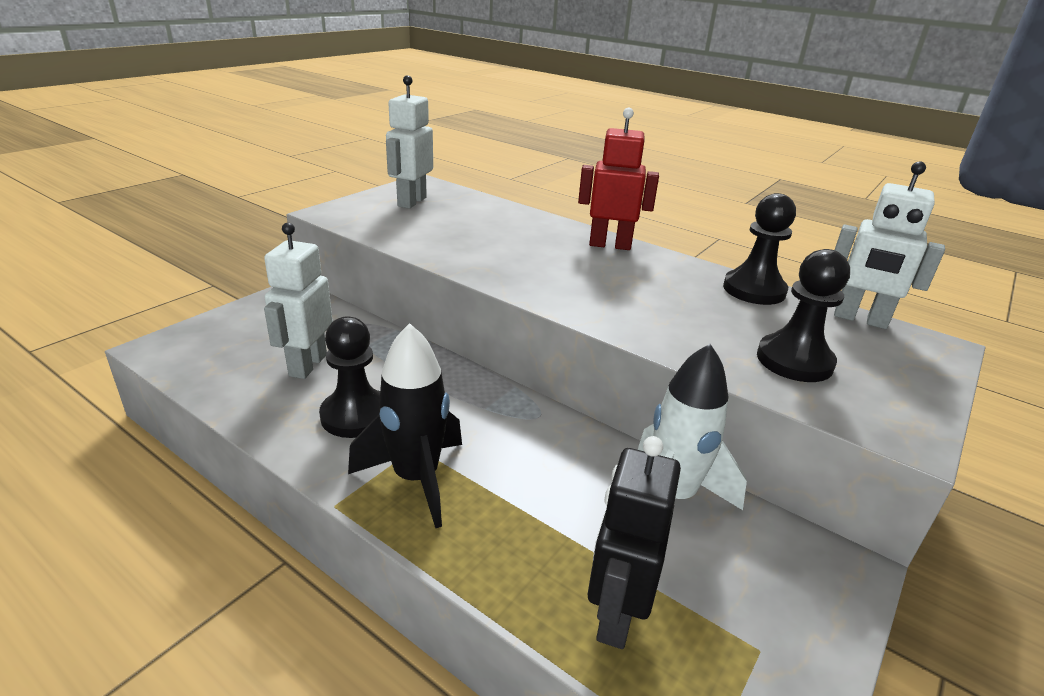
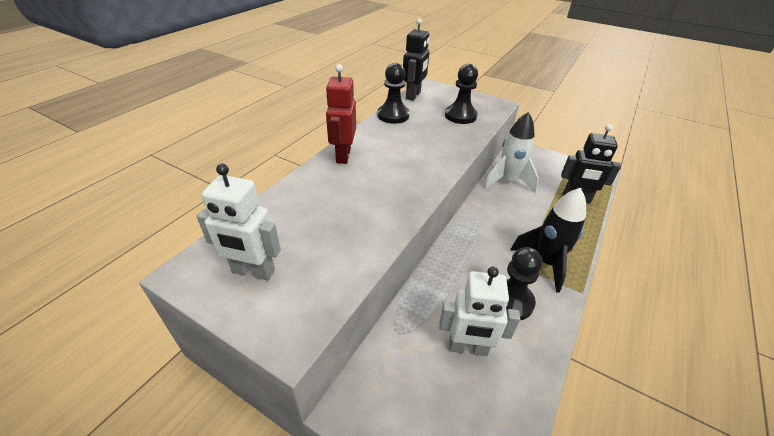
camera: 95 degrees left, 10 degrees up
white robot [834,161,945,329] -> black robot [403,18,429,101]

